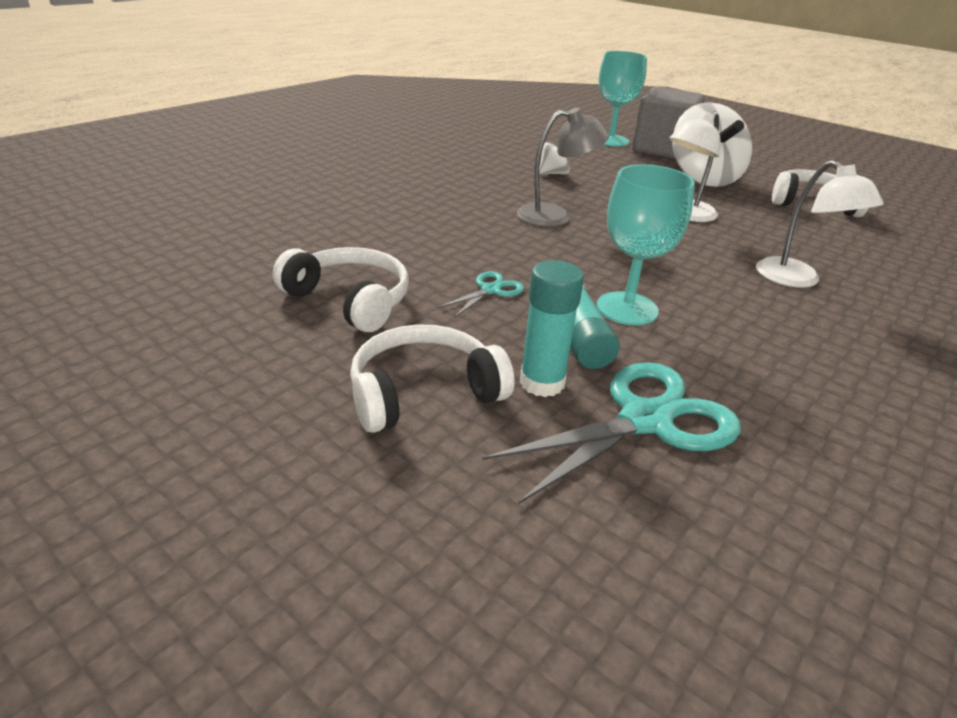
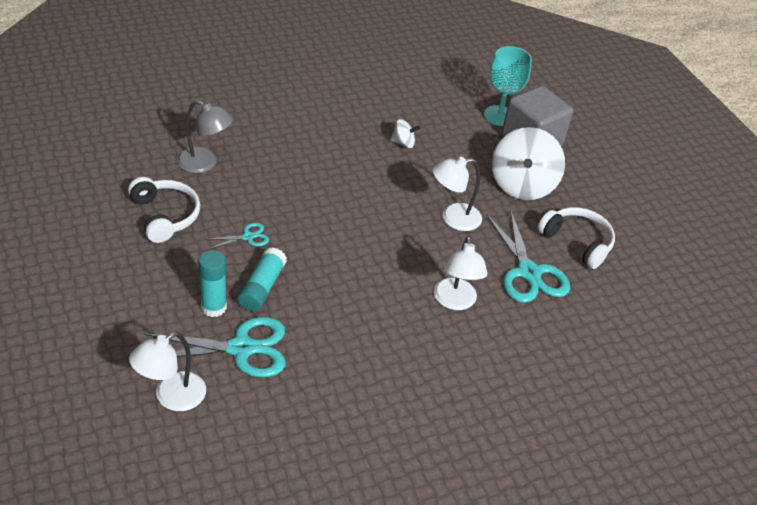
camera: 25 degrees right, 10 degrees up
white headphones [350,324,514,433] -> none
grey lamp [517,108,609,227] -> grey lamp moved to [177,100,233,173]
turquoise goblet [597,164,695,325] -> none
none -> white lamp [129,332,206,411]
none -> turquoise scissors [486,210,570,303]

